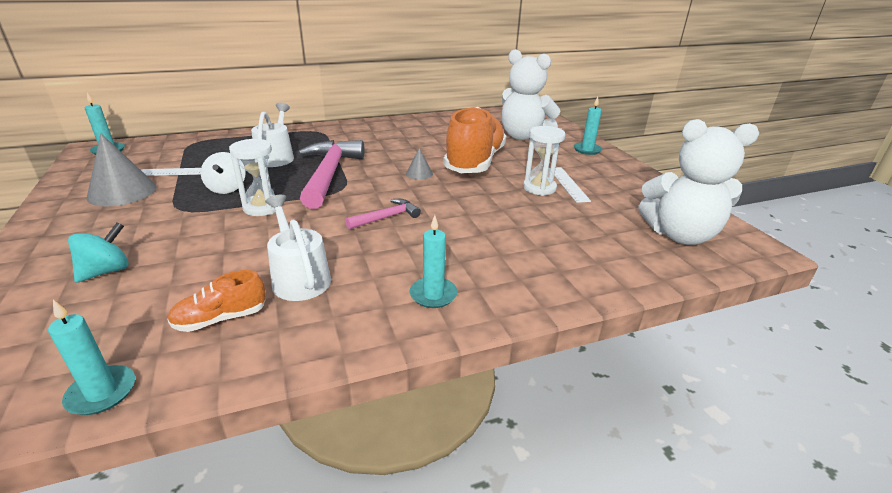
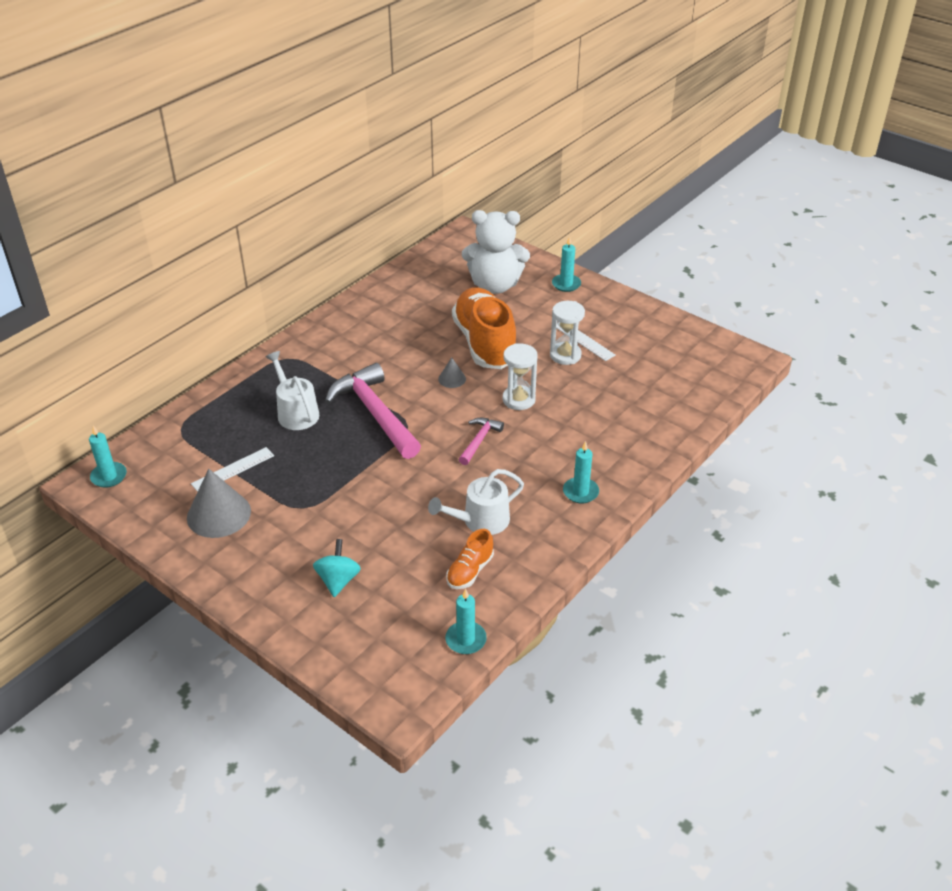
camera: 30 degrees left, 10 degrees up
white spinning top [201,152,246,194] -> none
white hourglass [229,139,276,216] -> white hourglass moved to [503,343,538,410]
white watering can [265,195,331,301] -> white watering can turned 60 degrees counterclockwise [428,469,524,535]
white teddy bear [638,119,759,245] -> none

